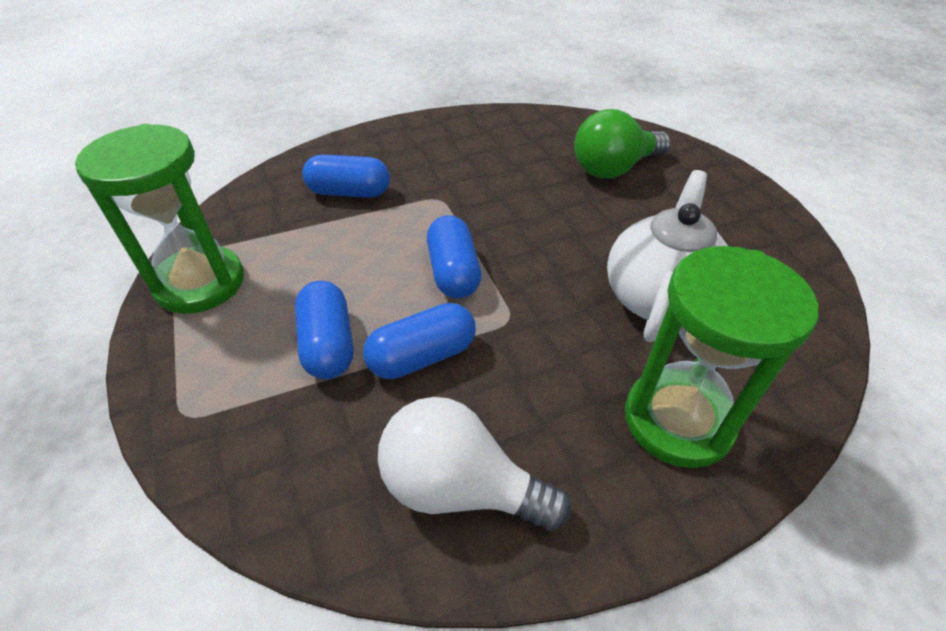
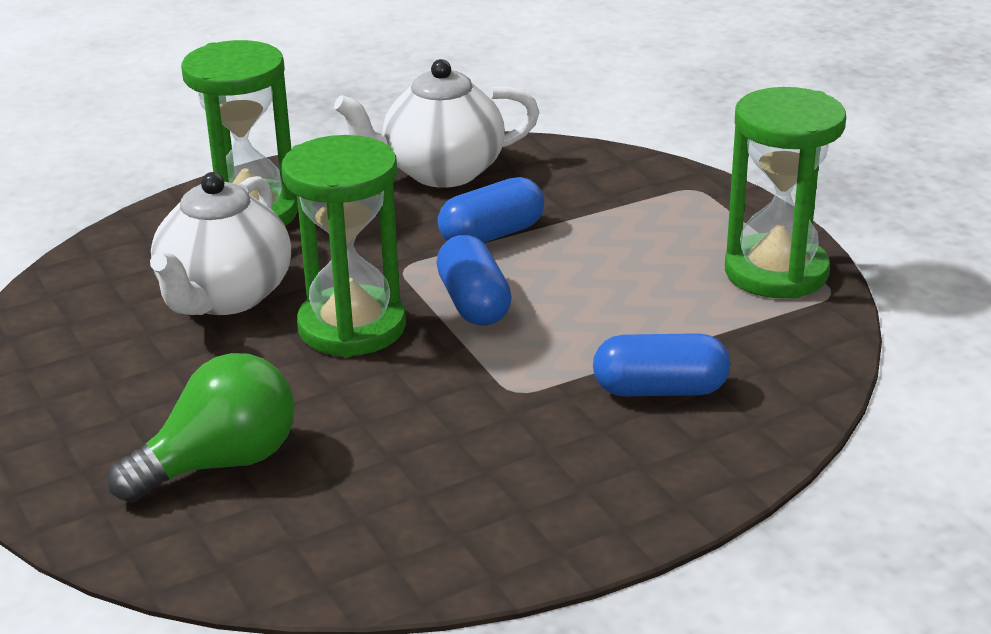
camera: 175 degrees right, 15 degrees down
blue capsule [295,281,353,379] -> none
white light bulb [378,397,571,531] -> white teapot [334,59,540,188]
none -> green hourglass [282,135,406,357]

